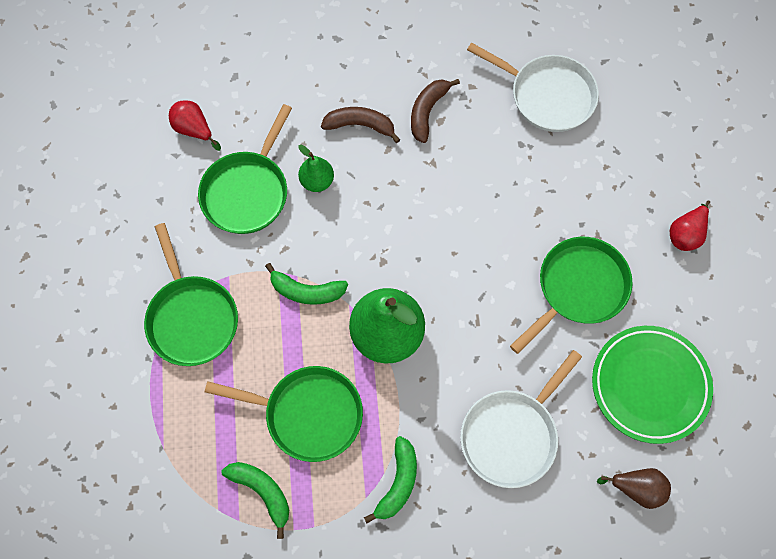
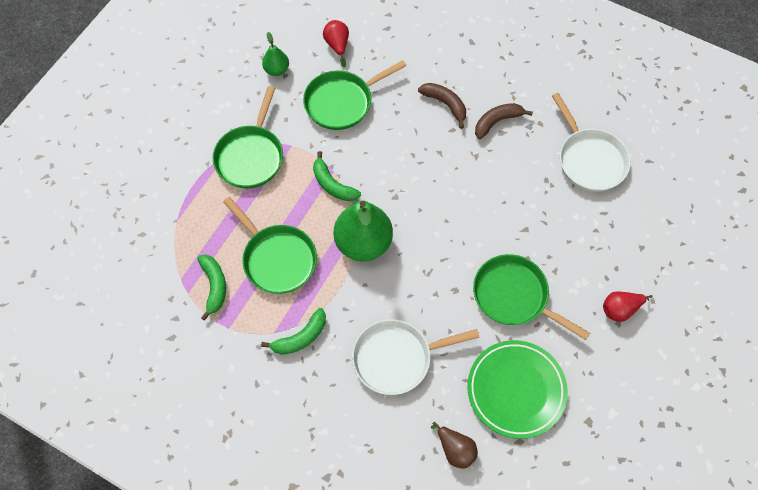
camera: 35 degrees right, 5 degrees down
green pear [298,145,334,192] -> green pear moved to [262,32,289,76]
green pan [510,237,633,354] -> green pan turned 135 degrees counterclockwise [473,254,590,340]

